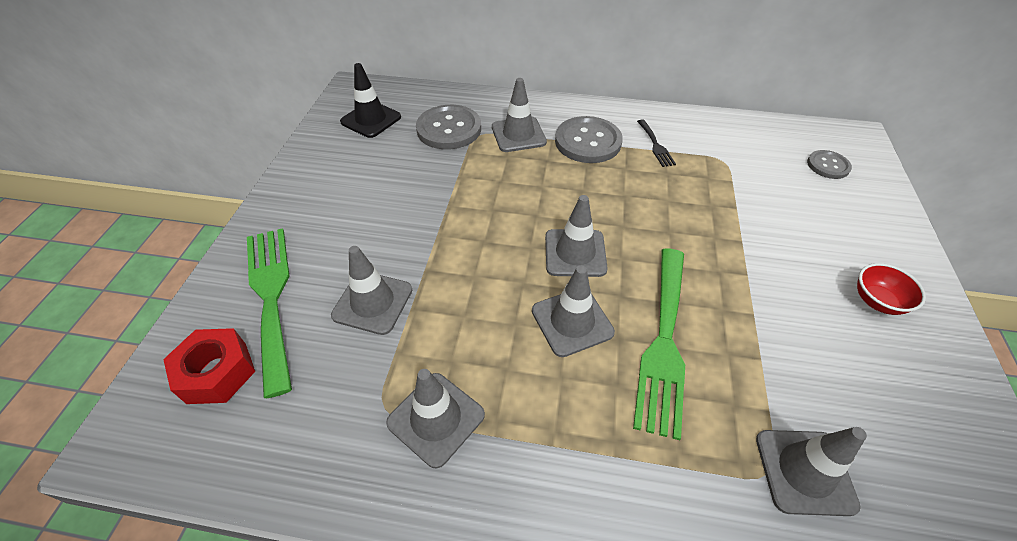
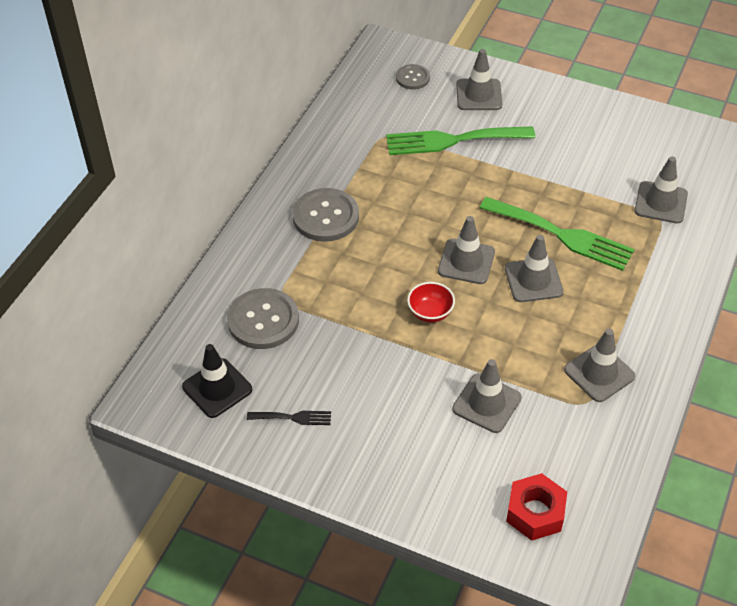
camera: 75 degrees left, 0 degrees up
green fork [247,228,292,398] -> green fork moved to [386,126,535,155]
grey traffic cone [492,78,547,152] -> grey traffic cone moved to [456,49,502,110]
black fork [637,119,676,167] -> black fork moved to [247,411,331,425]
red bowl [857,263,926,315] -> red bowl moved to [407,282,455,323]

